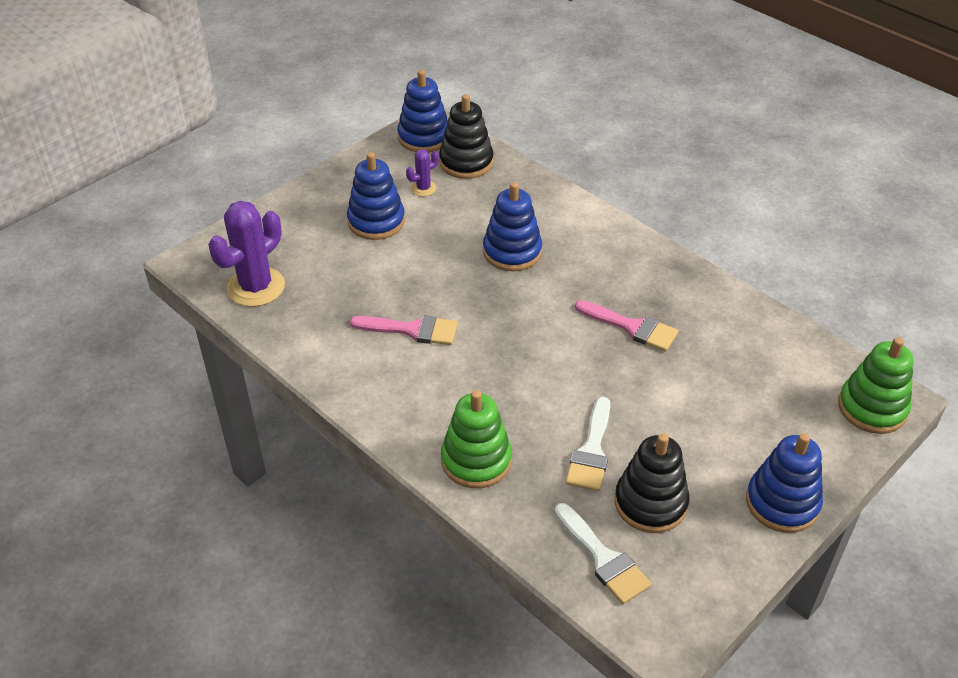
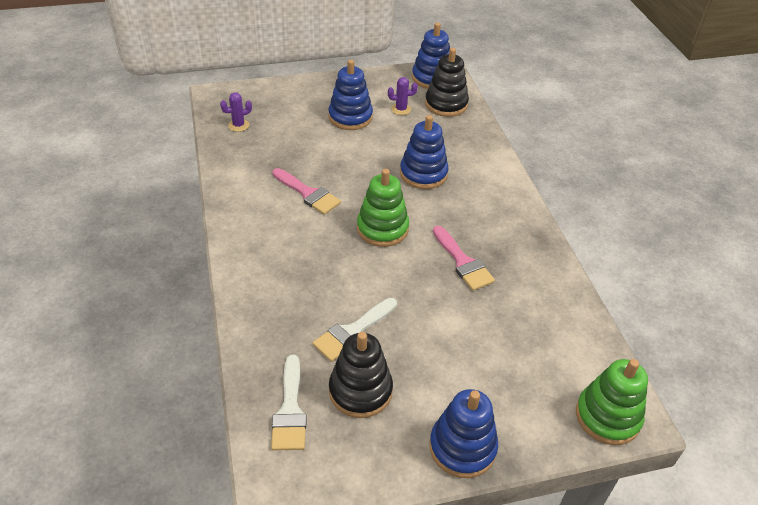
camera: 30 degrees right, 0 degrees up
purple cactus [208,201,285,307] -> purple cactus [220,92,252,132], size x0.49
green stacking toy [441,390,512,488] -> green stacking toy moved to [357,169,409,247]

